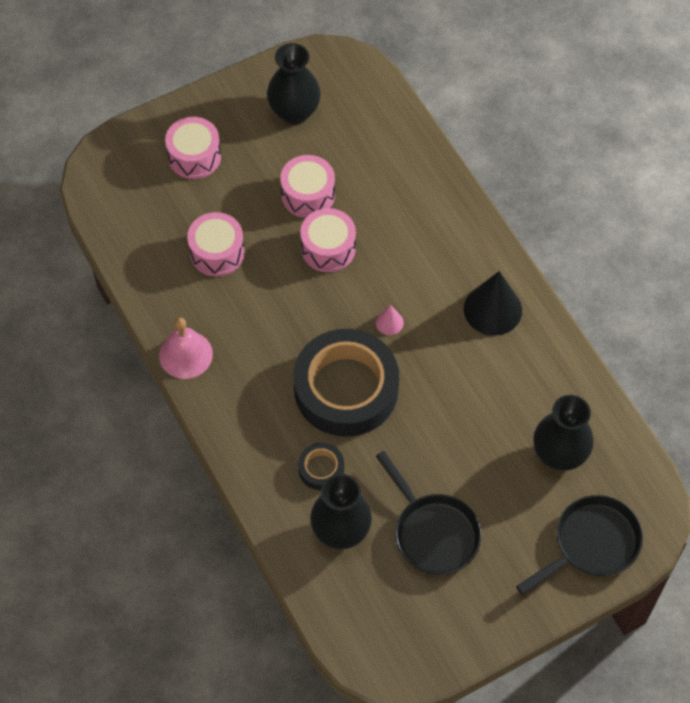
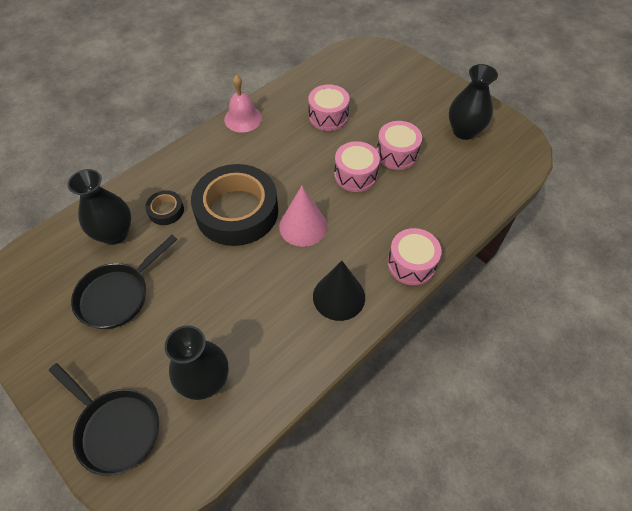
camera: 75 degrees right, 5 degrees down
pink drum [165,117,221,179] -> pink drum moved to [388,228,442,285]
pink cone [376,305,404,335] -> pink cone [279,186,328,247], size x2.09

